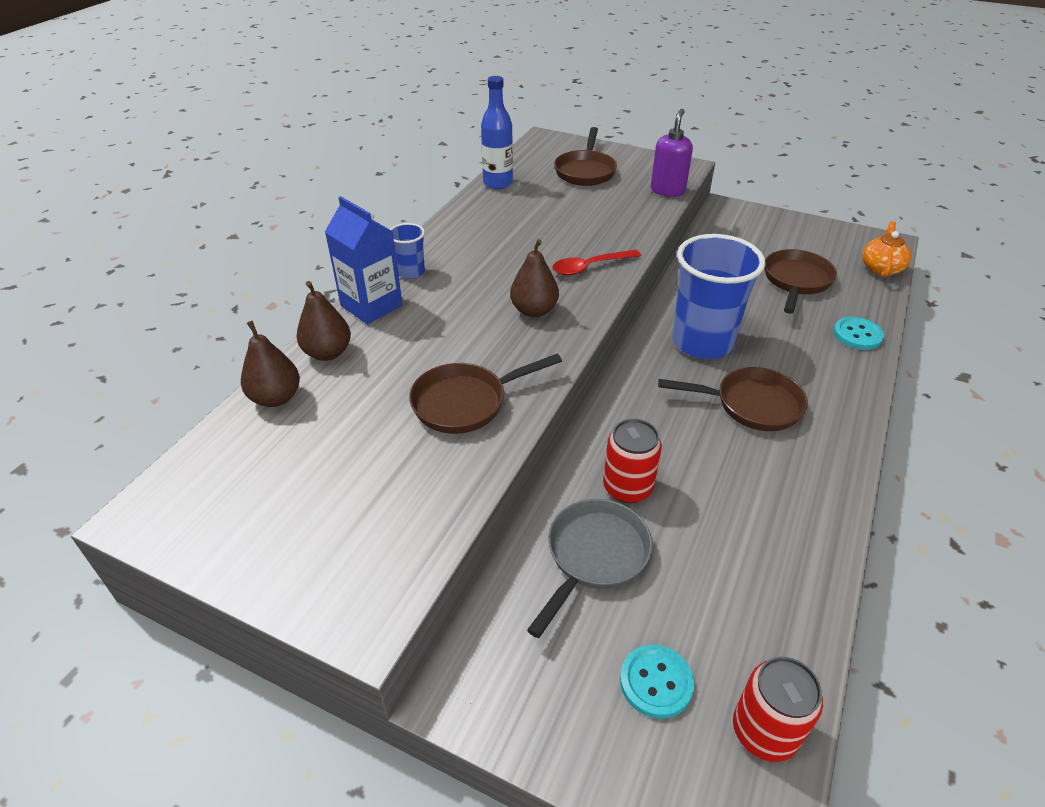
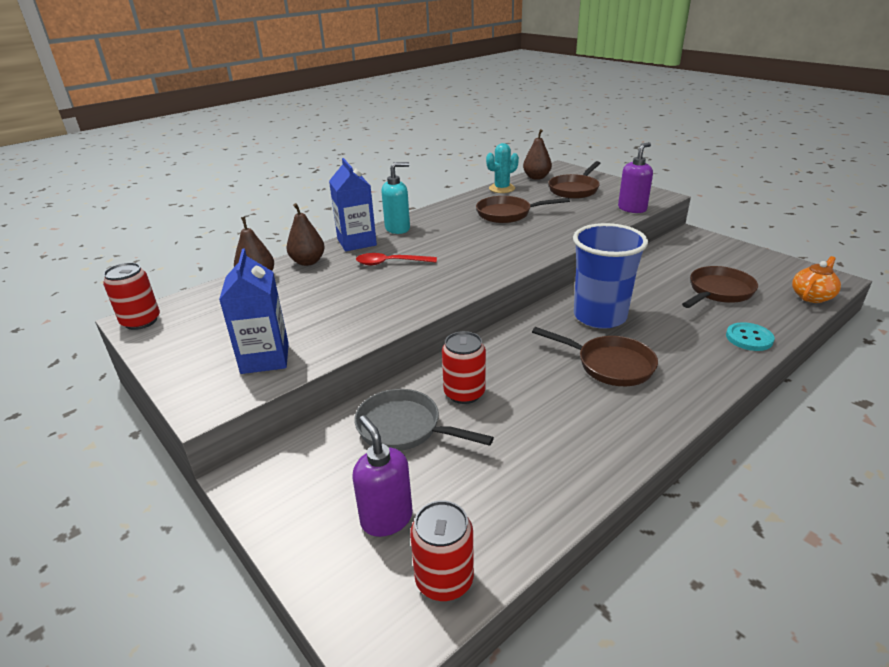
camera: 25 degrees right, 10 degrees down
blue cup [390,223,425,279] -> turquoise soap dispenser [381,162,410,234]
brown pan [409,354,562,434] -> brown pan moved to [476,196,570,223]
blue bottle [481,76,513,189] -> turquoise cactus [486,143,519,193]
brown pear [510,239,559,317] -> brown pear moved to [523,129,552,180]
grey pan [527,499,652,638] -> grey pan turned 120 degrees counterclockwise [354,389,494,451]
red spoon [552,250,641,275] -> red spoon moved to [356,253,437,265]
turquoise button [620,645,694,719] -> purple soap dispenser [353,415,413,537]
none -> red can [103,262,160,330]
none -> blue carton [219,248,289,374]

